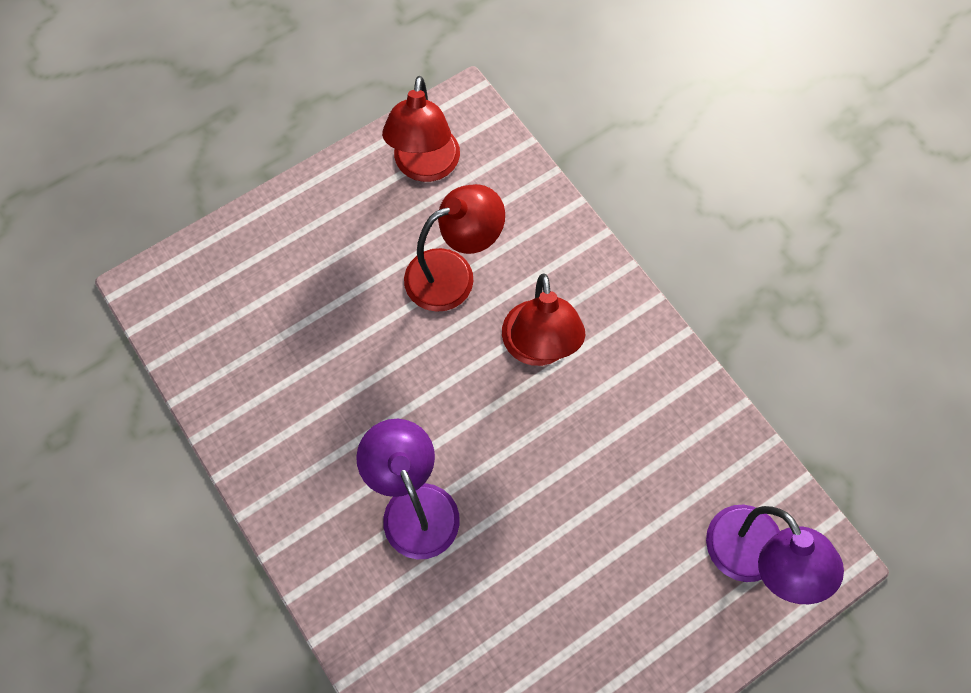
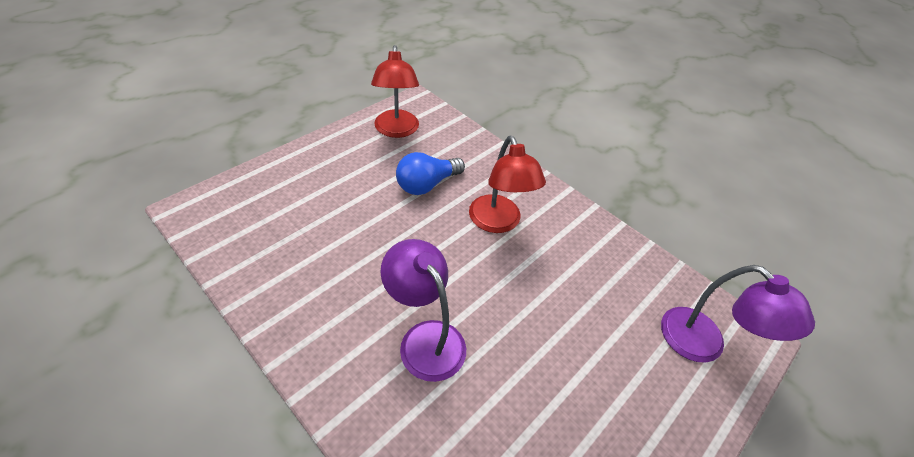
camera: 15 degrees left, 20 degrees down
red lamp [404,184,505,312] -> blue light bulb [396,152,465,195]

